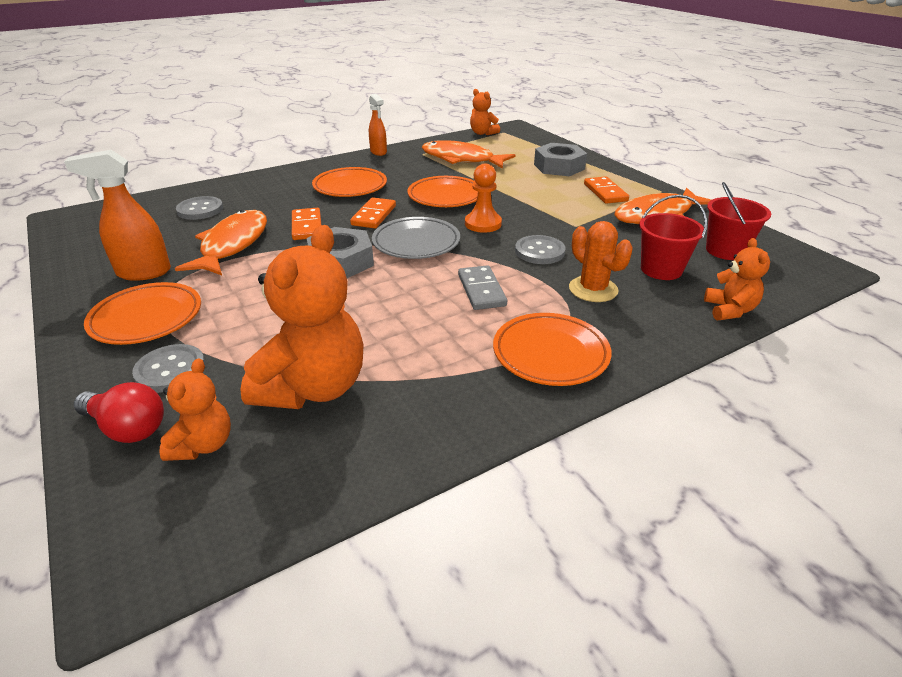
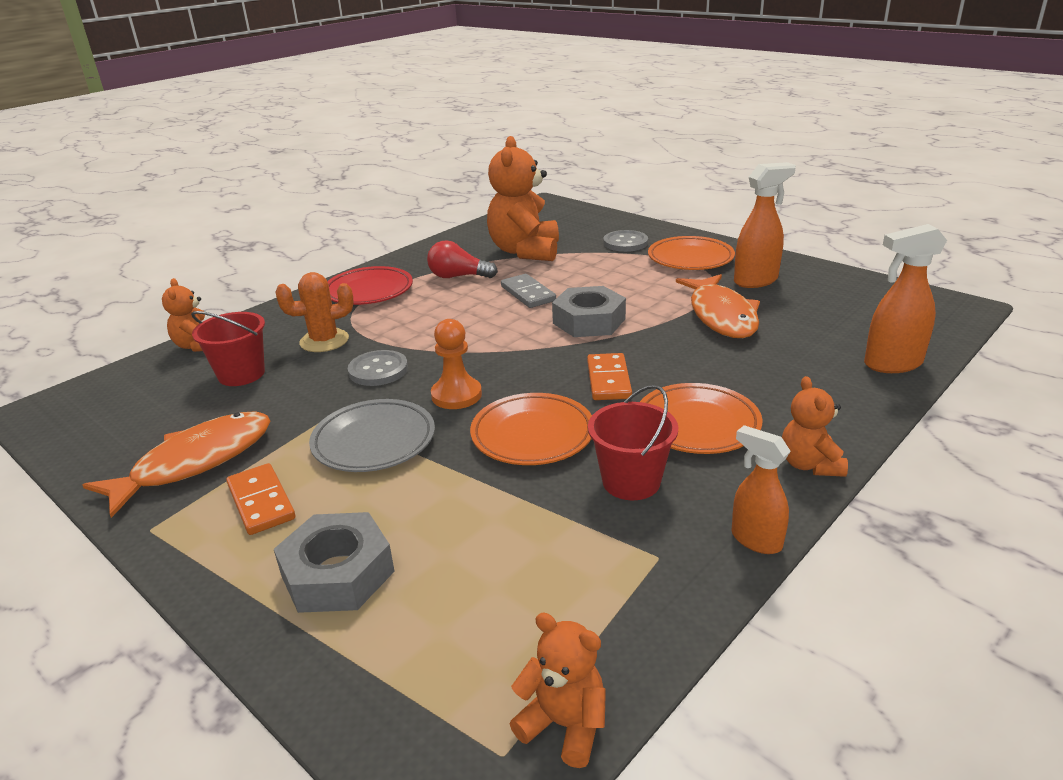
camera: 165 degrees right, 5 degrees down
red light bulb [74,382,164,443] -> red light bulb moved to [427,240,498,278]
orange teddy bear [159,358,231,461] -> orange teddy bear moved to [782,376,848,477]
grey button [176,196,223,220] -> none
orange domino [292,208,321,240] -> none
grey plate [372,217,460,259] -> grey plate moved to [309,399,435,472]
orange fish [422,140,515,168] -> none
grey domino [458,265,507,310] -> grey domino moved to [501,274,556,308]
orange plate [493,313,612,386] -> red plate [327,266,413,305]
orange cactus [569,221,633,302] -> orange cactus turned 60 degrees counterclockwise [276,272,354,352]
red bucket [706,182,771,260] -> red bucket moved to [588,385,678,500]
none -> orange spray bottle [864,224,947,373]

